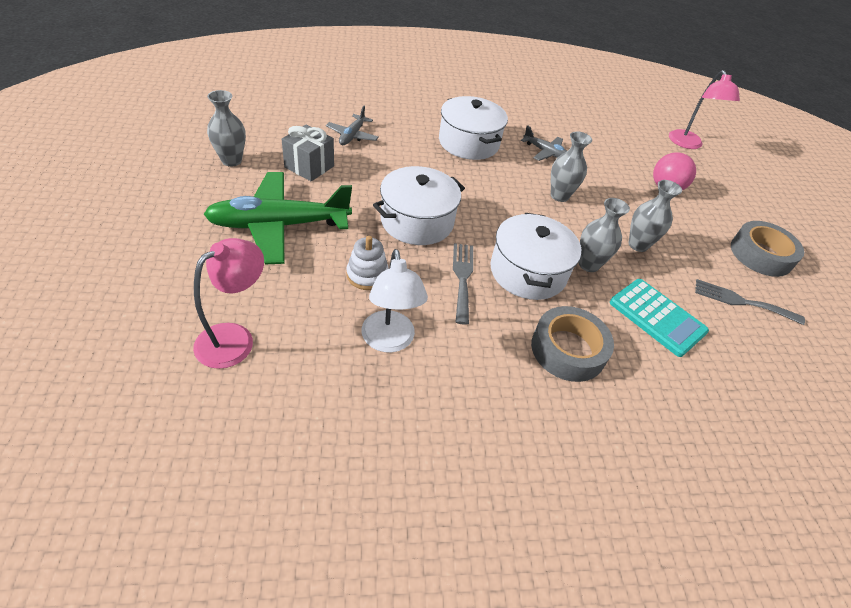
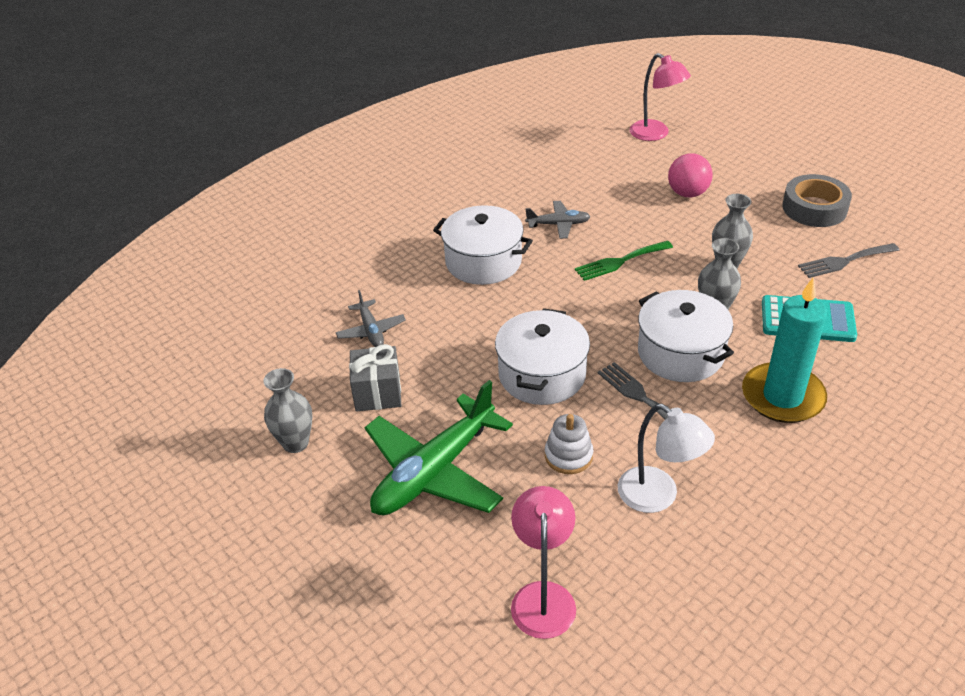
camera: 30 degrees left, 5 degrees down
grey tape [531,306,614,382] -> turquoise candle [742,277,827,423]
grey vase [551,132,592,202] -> green fork [575,241,673,281]

